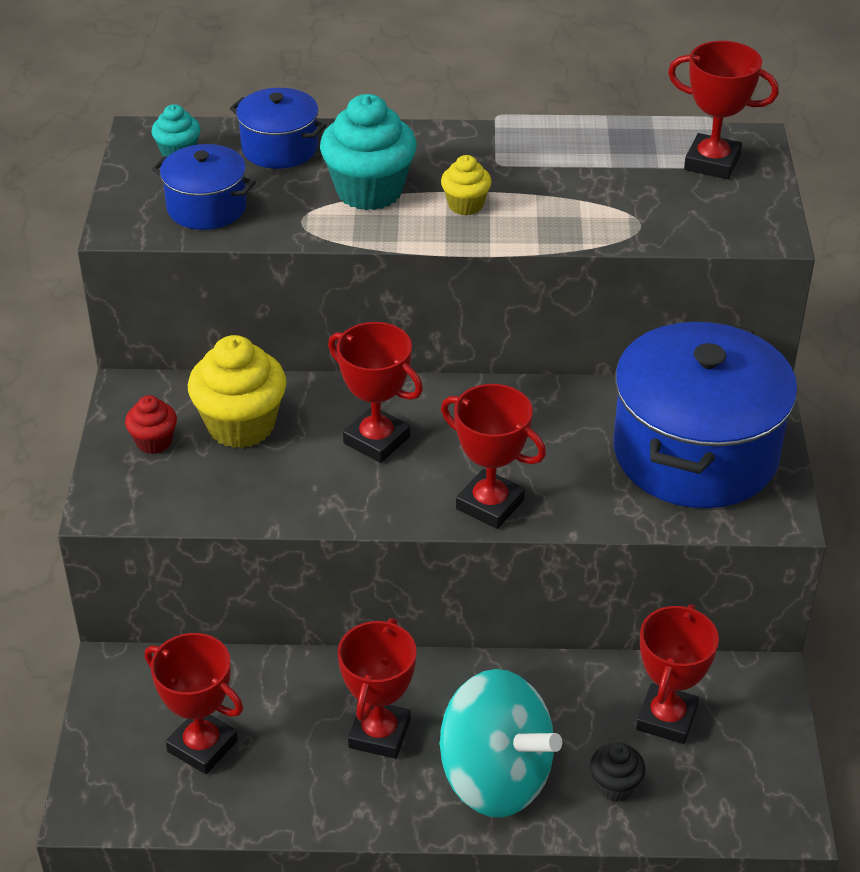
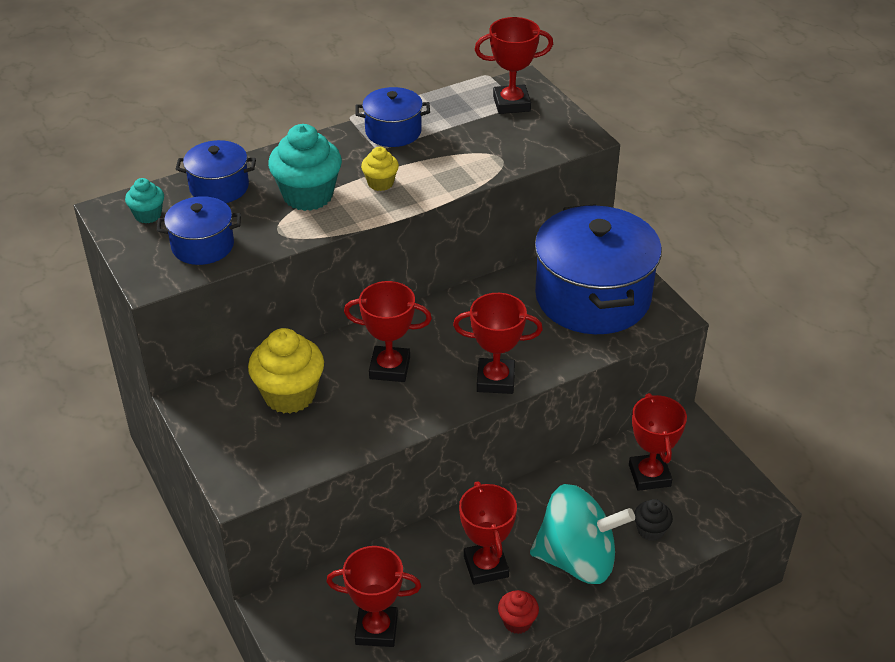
camera: 30 degrees left, 0 degrees up
red cupcake [125,395,177,454] -> red cupcake moved to [498,590,539,634]
none -> blue pot [355,87,430,147]

